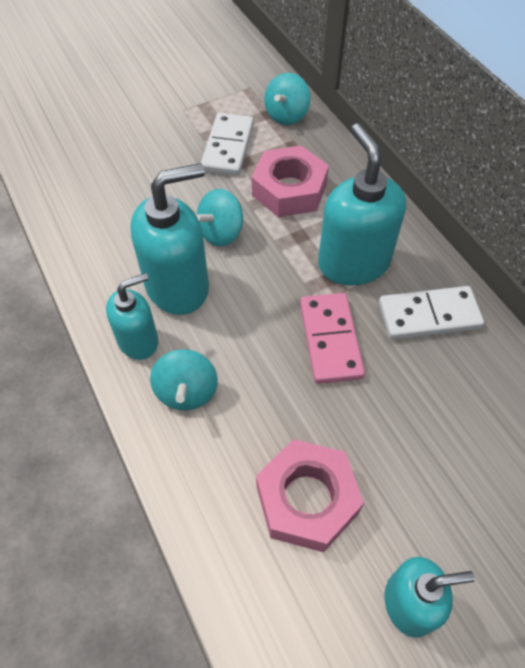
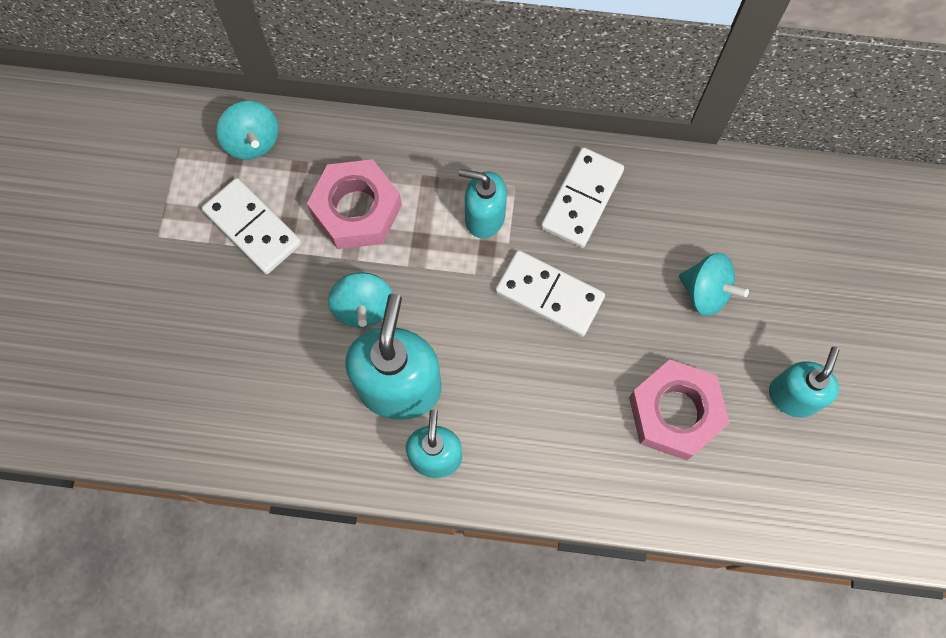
camera: 55 degrees left, 15 degrees up
turquoise spinning top [150,349,218,411] -> turquoise spinning top moved to [679,253,749,316]
pink domino [300,293,365,384] -> white domino [495,250,605,337]
turquoise soap dispenser [318,123,406,286] -> turquoise soap dispenser [459,169,507,238], size x0.61

